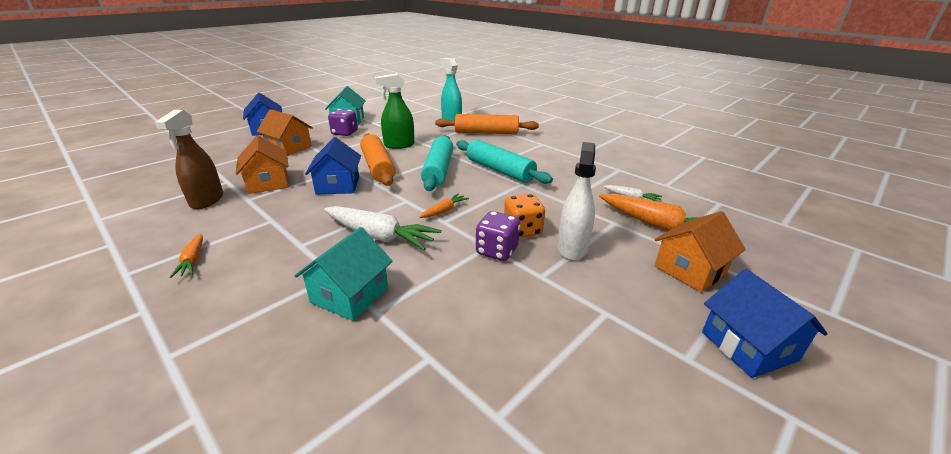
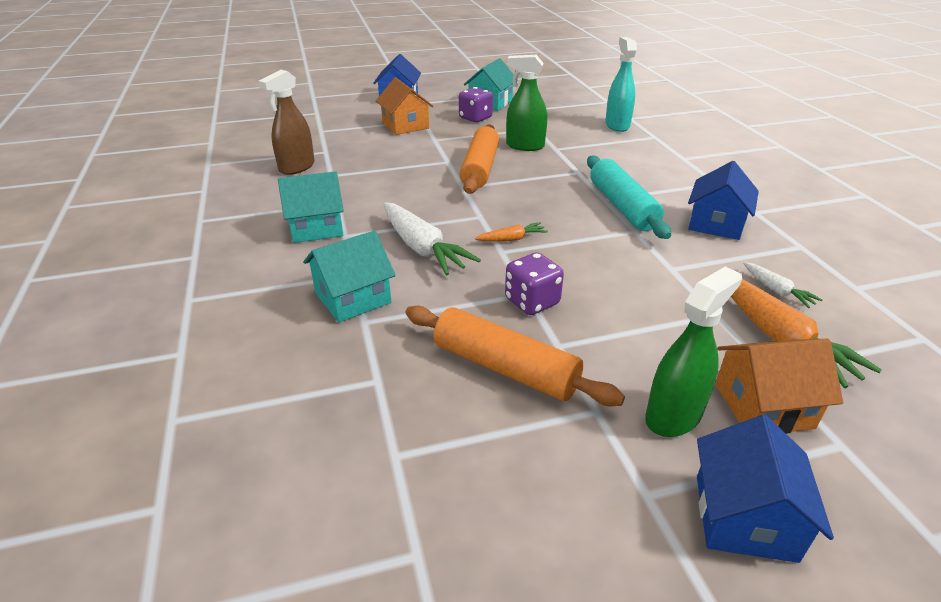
camera: 30 degrees right, 5 degrees up
orange carrot [170,234,203,278] -> none
orange house [236,135,289,194] -> none
blue house [305,137,361,195] -> blue house moved to [688,161,759,240]
turquoise rolling pin [421,135,453,191] -> none
orange rolling pin [435,114,539,135] -> orange rolling pin moved to [405,306,625,406]
orange dice [504,194,545,238] -> none
white spray bottle [557,142,596,260] -> none
none -> turquoise house [278,171,344,243]
none -> green spray bottle [645,267,742,437]

